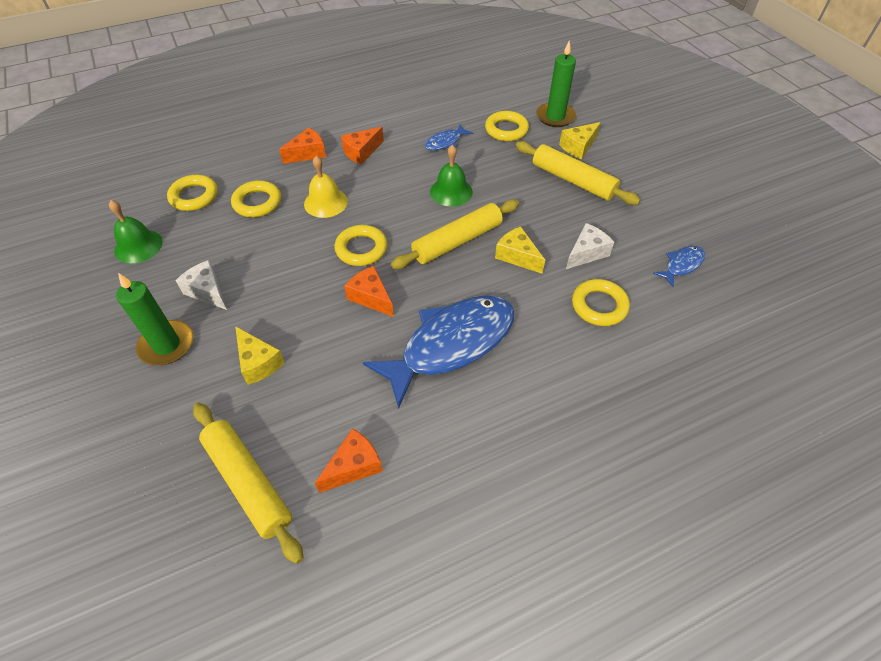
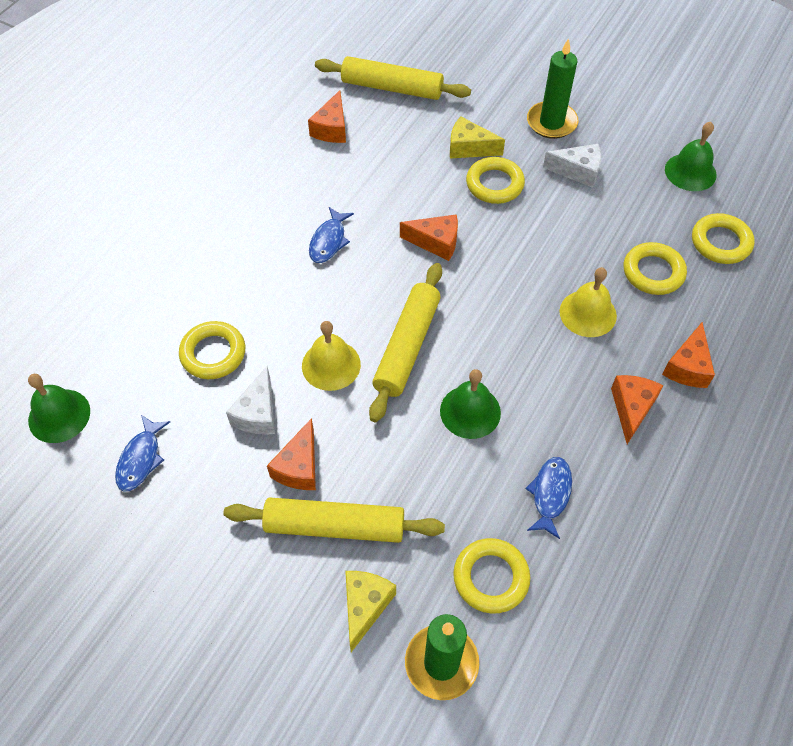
camera: 145 degrees right, 5 degrees up
yellow ring [335,225,387,266] -> yellow ring moved to [466,157,525,204]
blue fish [363,295,514,409] -> blue fish [309,207,354,263], size x0.44
yellow cheese [495,226,545,274] -> yellow bell [302,321,361,391]
none -> green bell [28,374,90,443]
none -> orange cheese [267,418,316,490]

